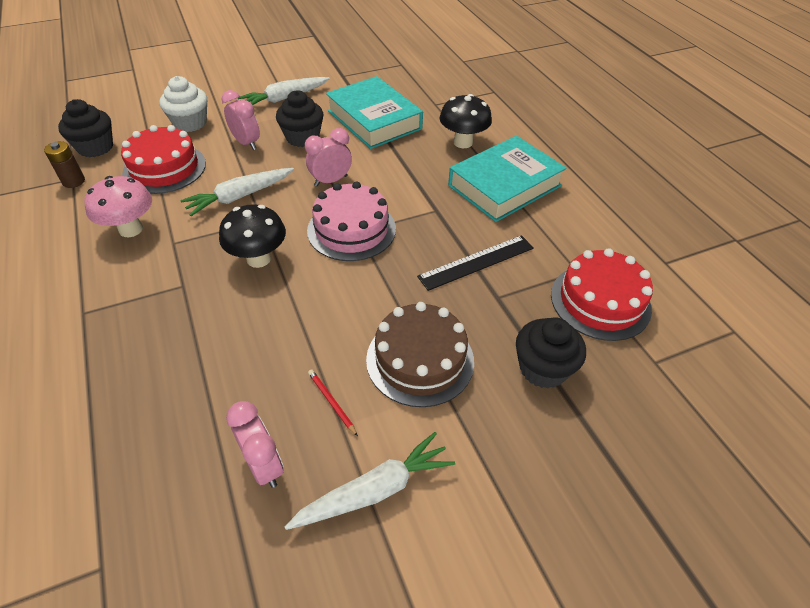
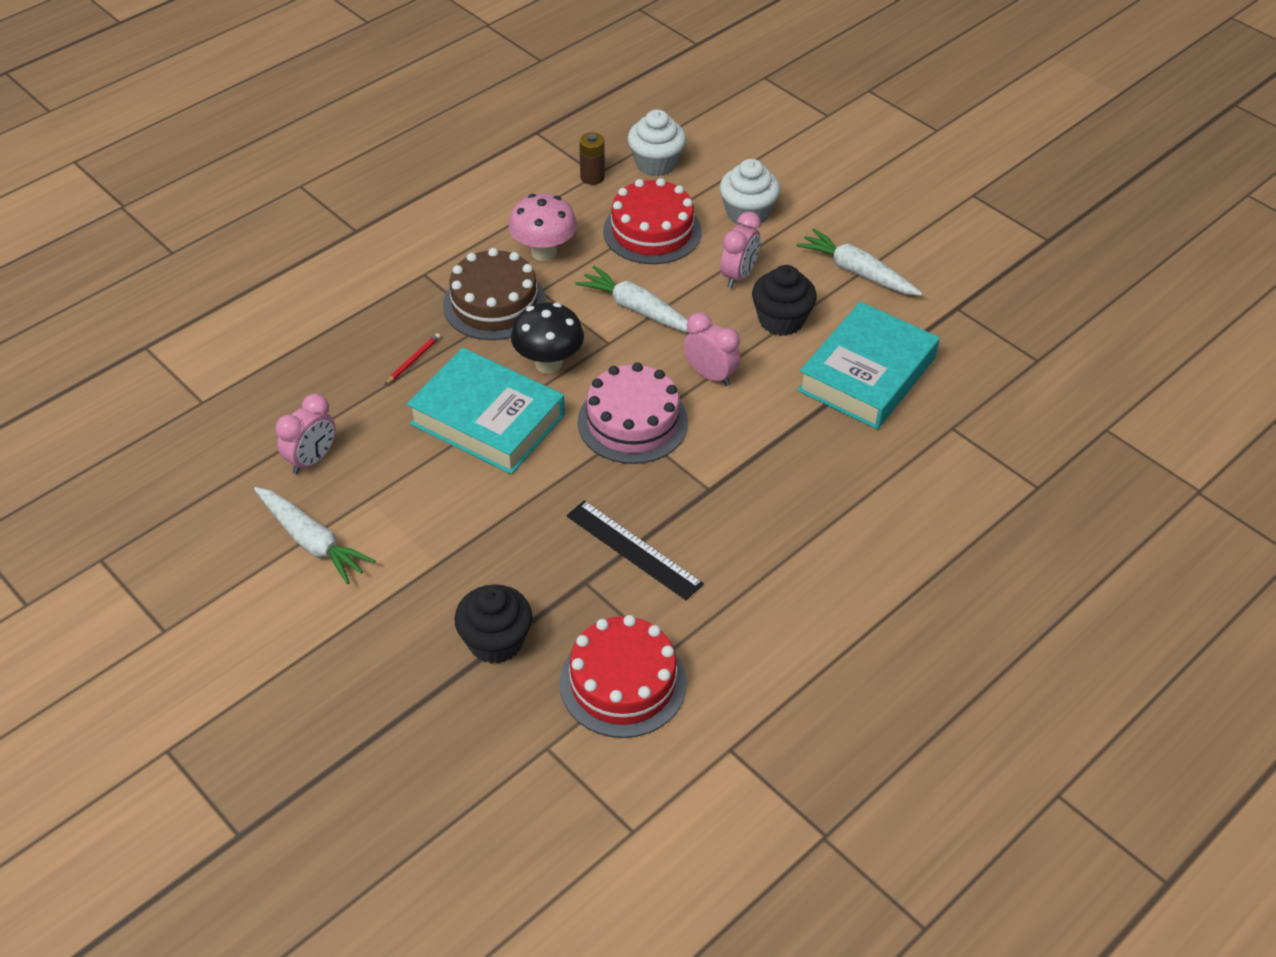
camera: 70 degrees right, 0 degrees up
black cupcake [58,99,113,157] -> white cupcake [628,109,686,176]
red pencil [308,369,358,436] -> red pencil moved to [385,333,440,385]
brown cake [366,302,474,407] -> brown cake moved to [443,248,546,340]
black mushroom [439,94,492,148] -> none
turquoise book [448,136,567,222] -> turquoise book moved to [407,348,565,474]

